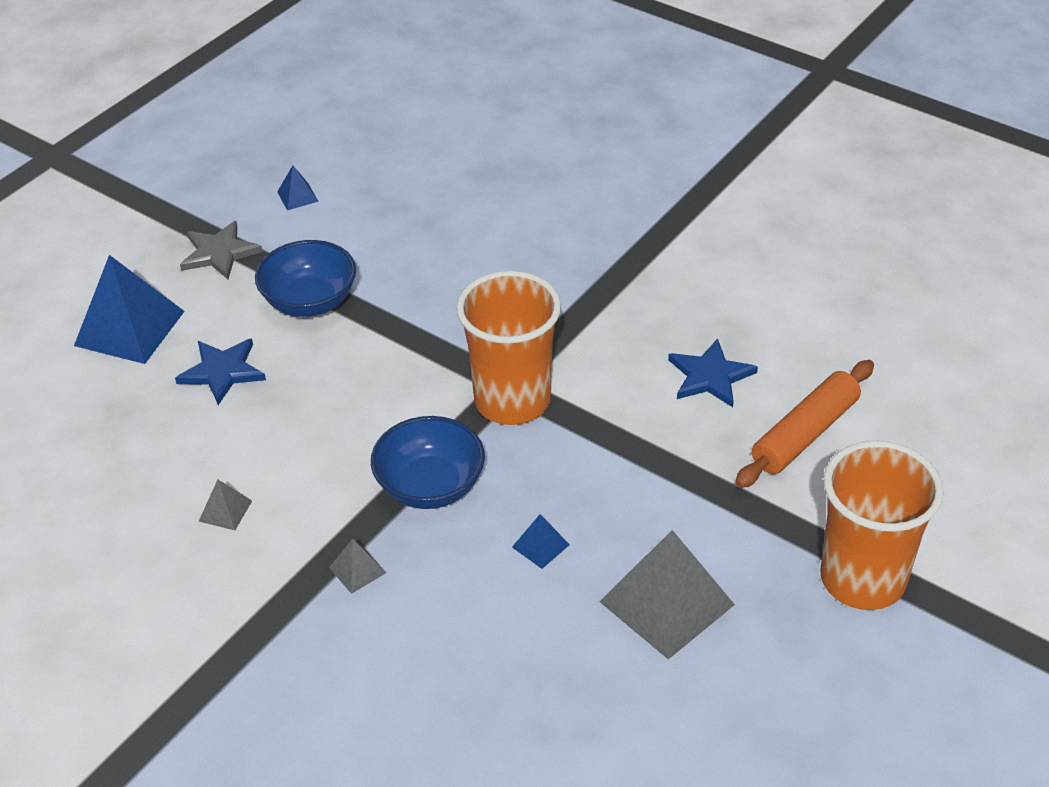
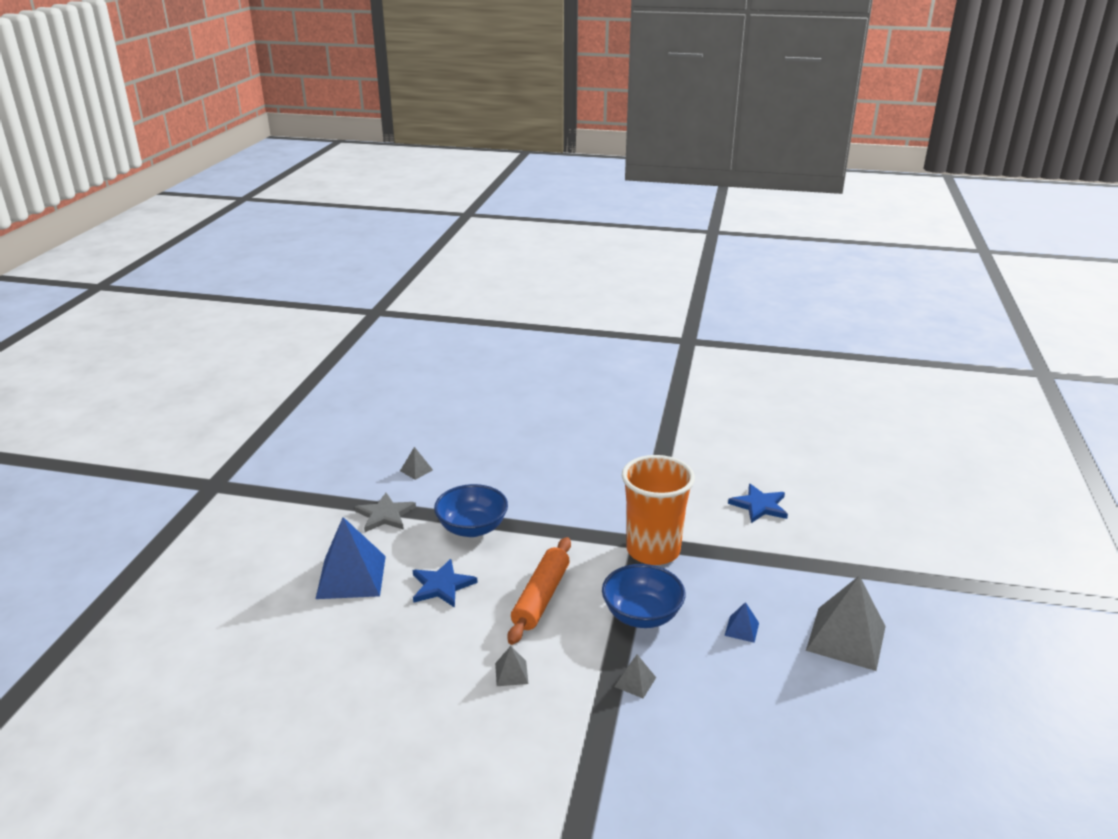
camera: 25 degrees left, 15 degrees down
blue pyramid [277,165,319,210] -> grey pyramid [400,447,433,480]
orange rolling pin [735,360,874,488] -> orange rolling pin moved to [507,537,571,645]
orange cup [820,441,944,610] -> none

